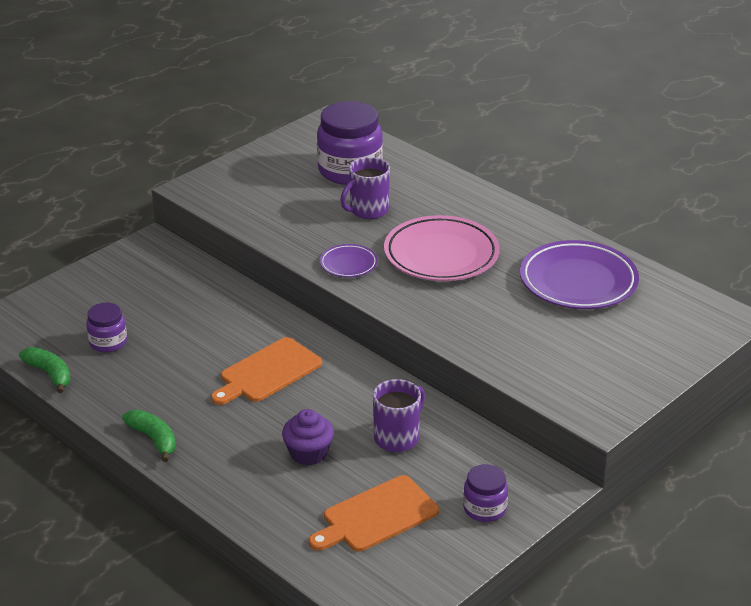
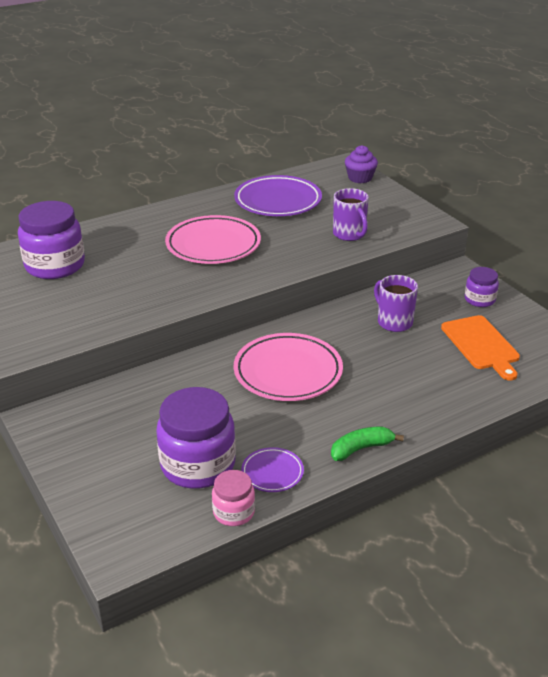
camera: 75 degrees left, 0 degrees up
green banana [19,347,71,393] -> pink jar [212,470,255,526]
purple jar [86,303,127,352] -> purple jar [156,387,236,489], size x1.90
orange cutting board [211,337,322,405] -> pink plate [234,333,343,401]
purple cupcake [282,409,334,465] -> purple cupcake moved to [345,145,378,183]
purple plate [320,244,378,277] -> purple plate moved to [241,447,304,492]
purple mug [341,157,390,219] -> purple mug moved to [333,188,369,241]

